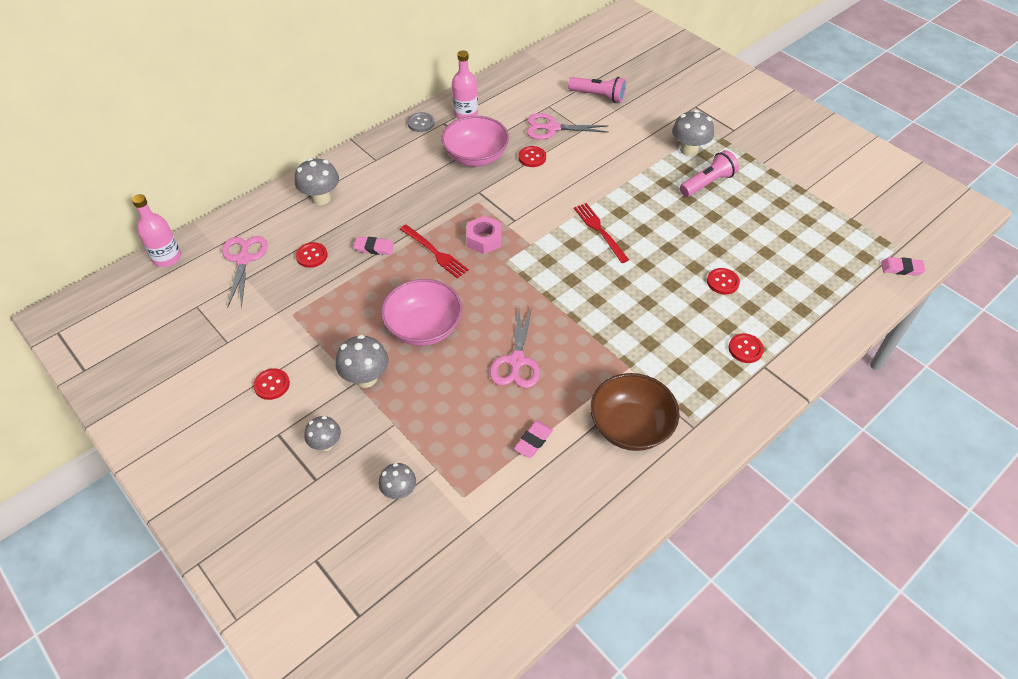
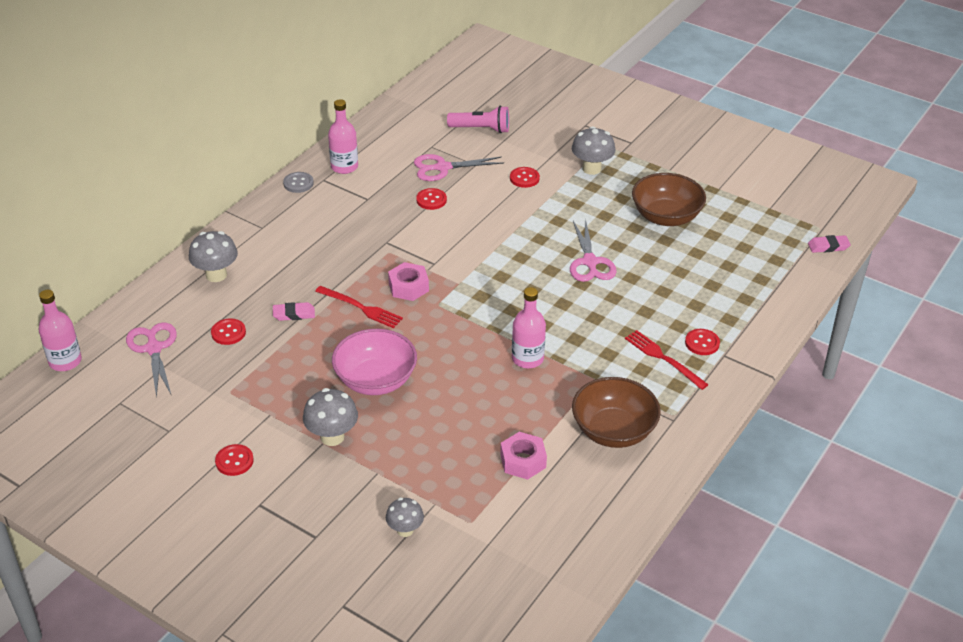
camera: 15 degrees left, 10 degrees down
grey mushroom [304,416,341,451] -> none
pink bowl [441,116,509,167] -> none
pink scissors [490,307,540,388] -> pink scissors moved to [570,218,617,282]
pink eraser [514,421,553,458] -> pink nut [500,432,547,480]
red fork [574,203,629,263] -> red fork moved to [625,330,709,390]
pink flashlight [680,150,739,197] -> none
red button [707,268,740,294] -> red button moved to [510,167,540,188]
none -> pink bottle [512,287,546,368]
none -> brown bowl [632,173,706,226]

